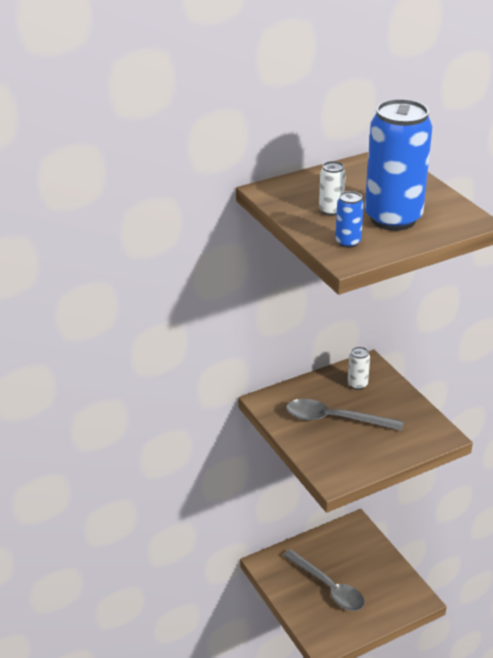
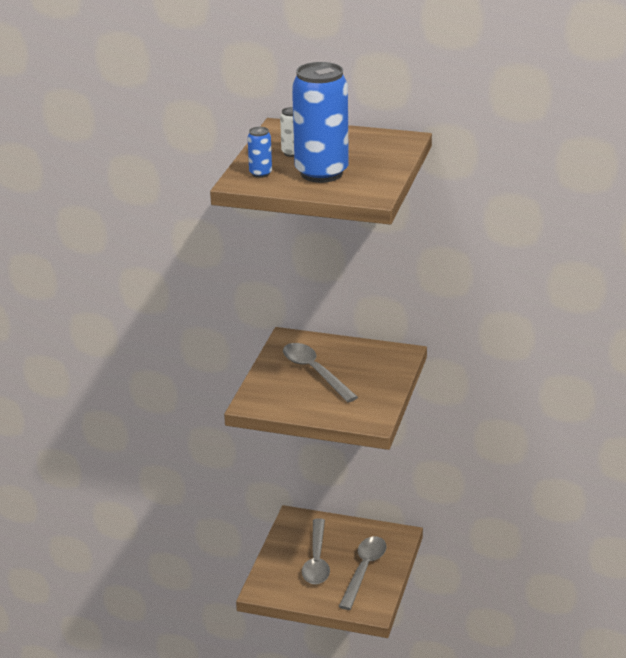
camera: 45 degrees right, 5 degrees down
white can [348,347,370,390] -> none
none -> grey spoon [339,536,387,610]

